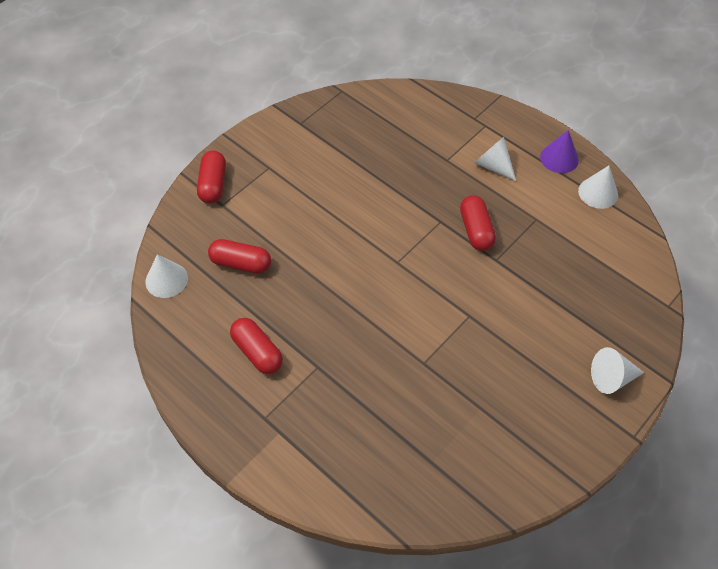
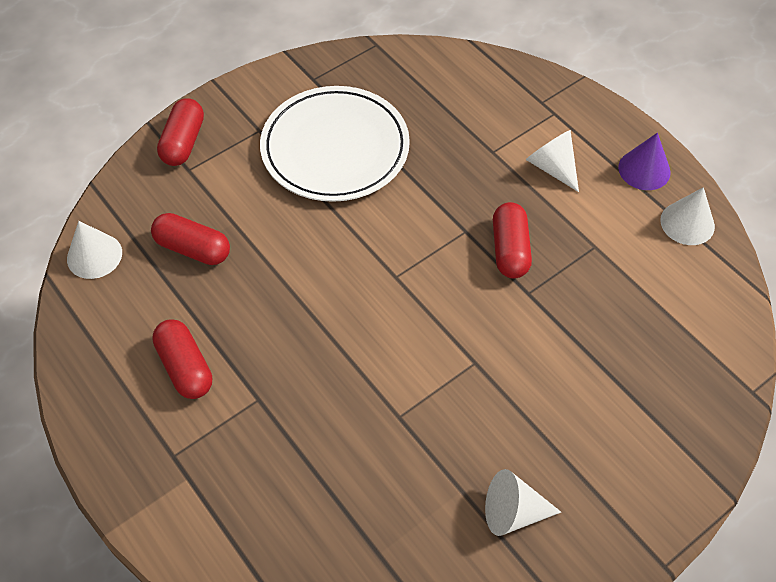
camera: 10 degrees right, 0 degrees up
white cone [591,347,644,394] -> white cone moved to [485,469,561,536]
none -> white plate [260,86,410,202]

